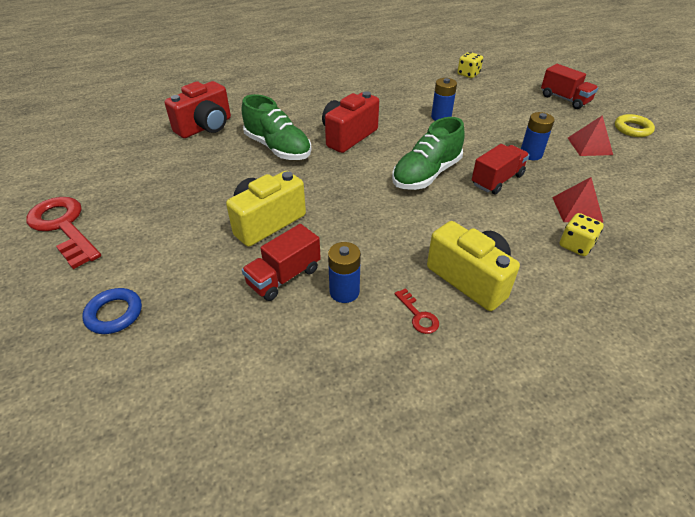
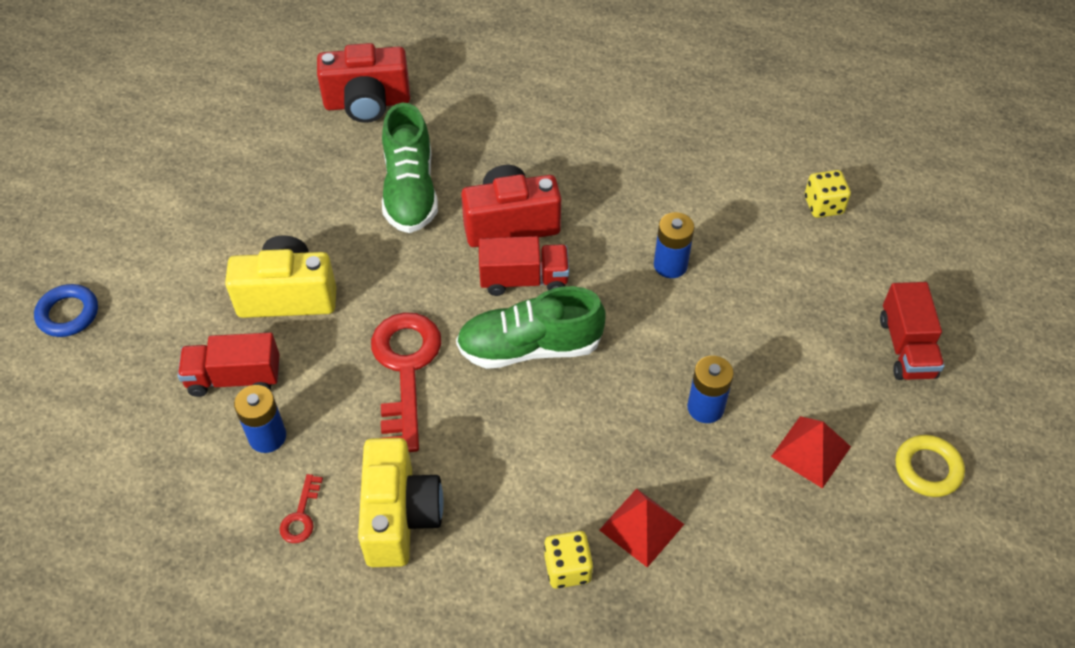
camera: 40 degrees right, 10 degrees up
red key [26,197,101,269] -> red key moved to [371,312,441,452]
red truck [472,144,529,194] -> red truck moved to [479,236,569,296]

